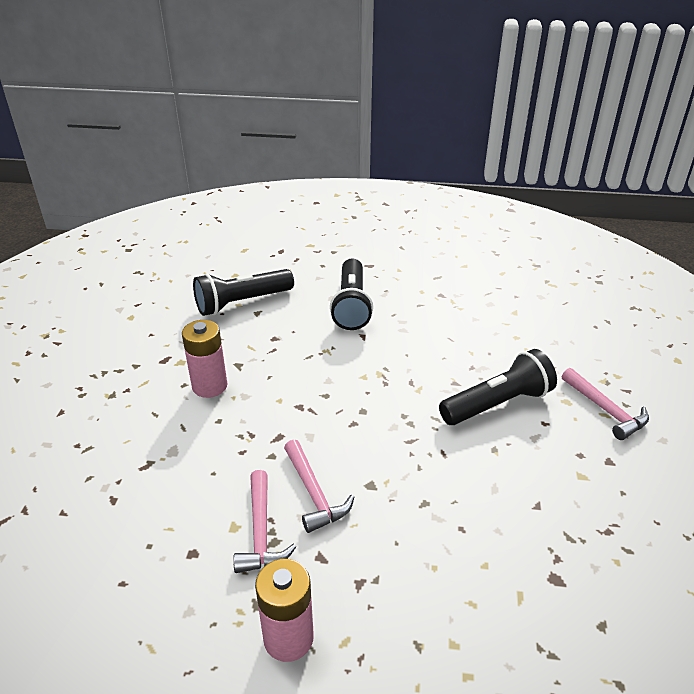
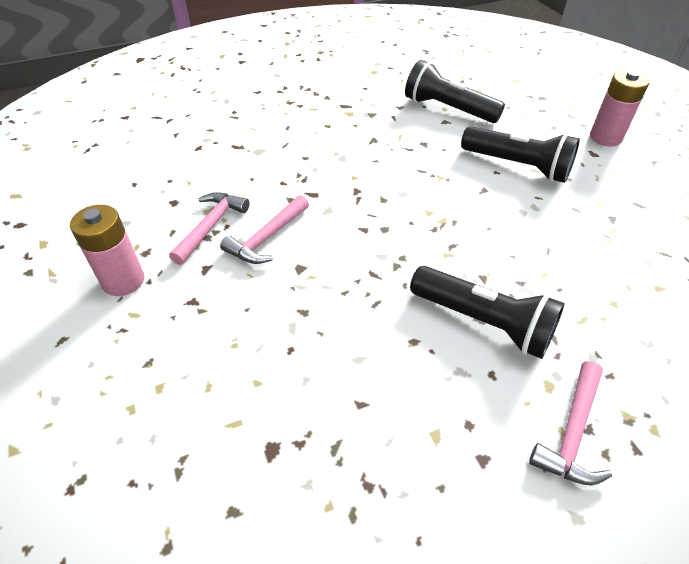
camera: 60 degrees right, 10 degrees up
pink battery [182,320,227,398] -> pink battery moved to [590,70,650,146]
pink hammer [233,470,296,573] -> pink hammer turned 150 degrees clockwise [169,192,250,265]
black flashlight [330,259,373,330] -> black flashlight turned 120 degrees counterclockwise [461,126,580,183]

